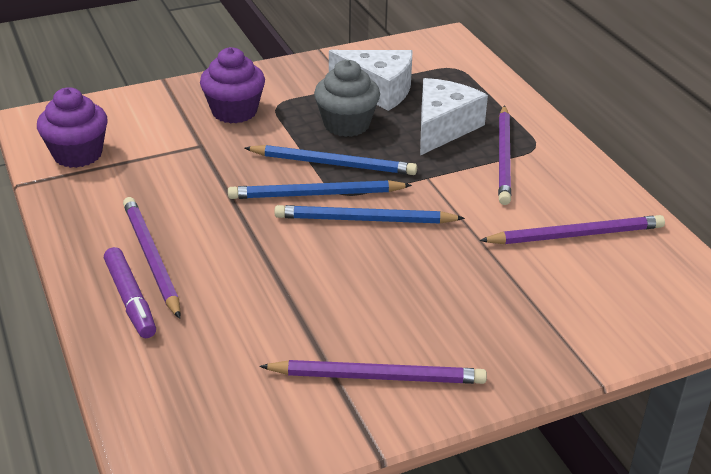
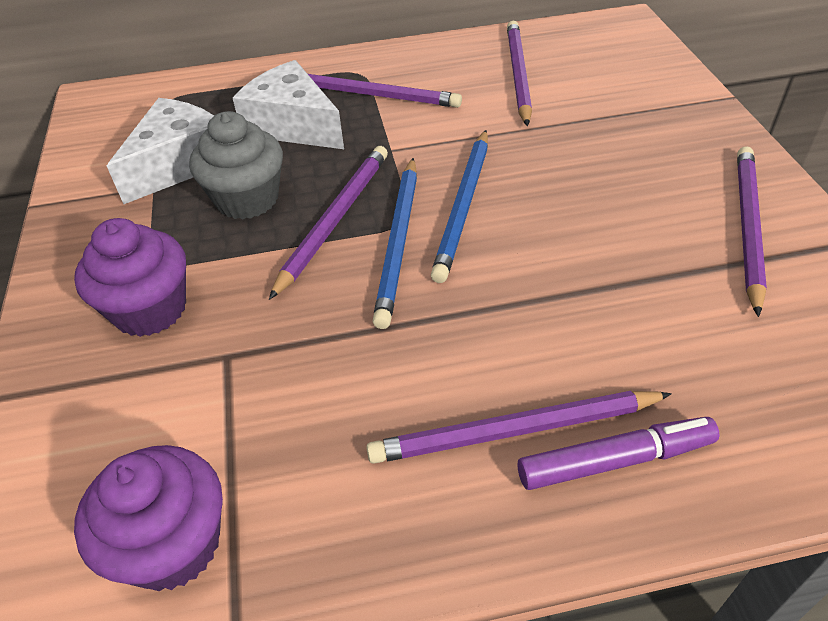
camera: 75 degrees left, 10 degrees up
blue pencil [245,145,417,175] -> purple pencil [269,146,388,300]

